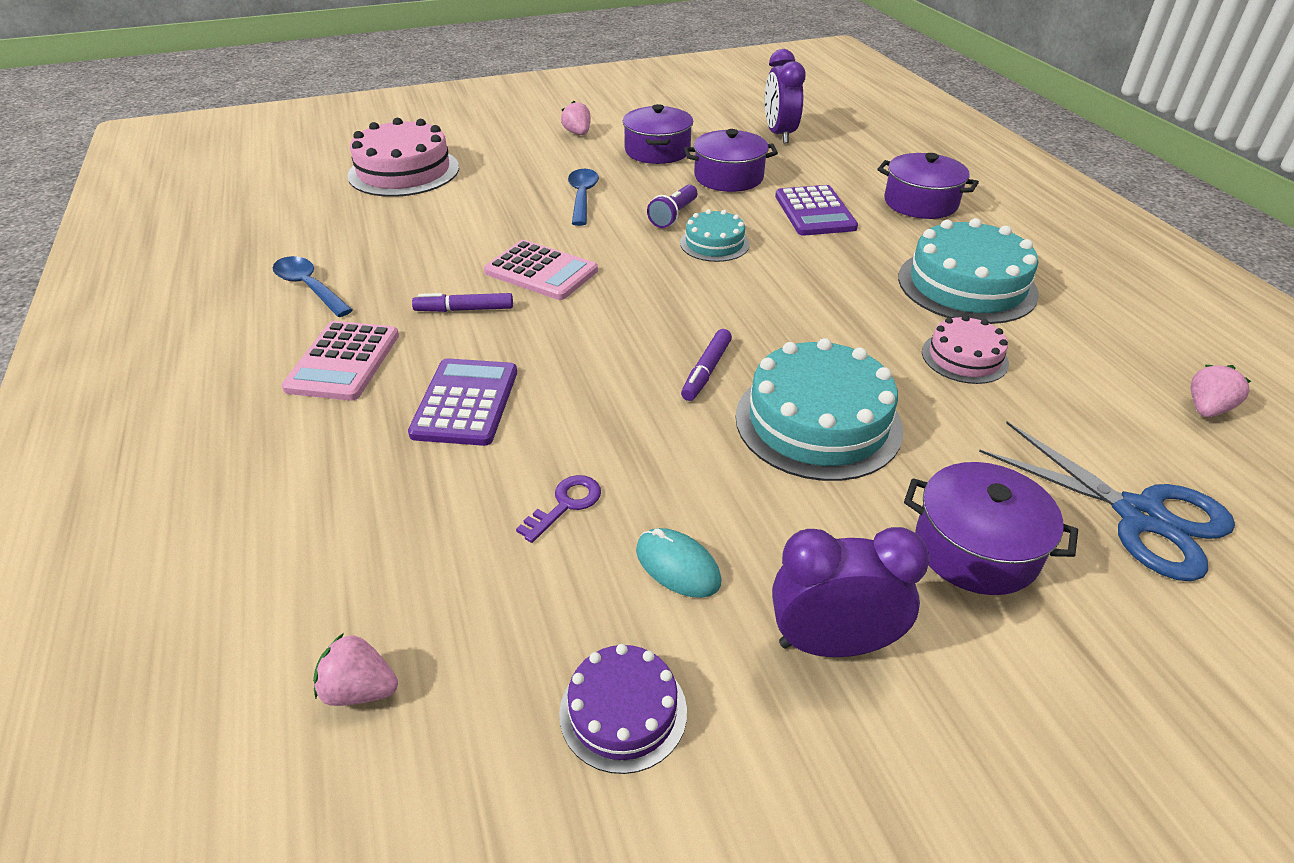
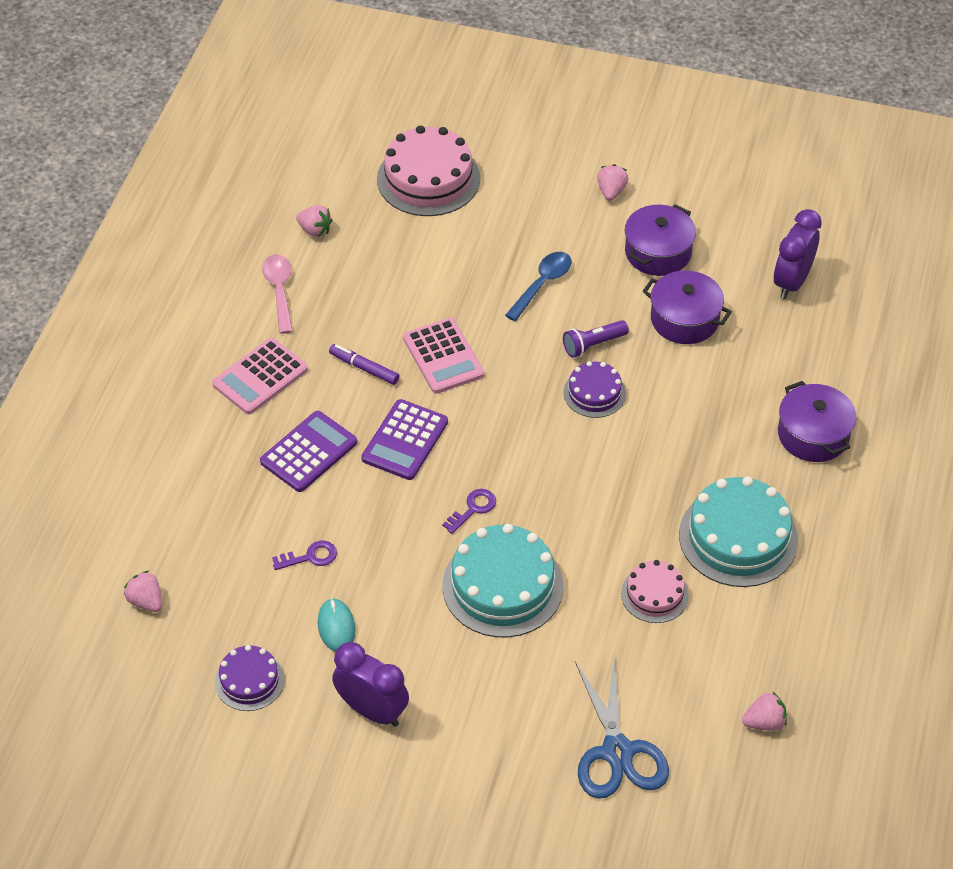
camera: 35 degrees right, 10 degrees up
blue spoon [273,256,353,317] -> pink spoon [262,254,293,334]
turquoise cake [680,209,749,262] -> purple cake [563,361,626,418]
purple marker [681,329,732,401] -> purple key [442,489,496,534]
purple calculator [775,185,858,236] -> purple calculator moved to [361,399,448,480]
purple pot [904,462,1078,595] -> none
none -> pink strawberry [296,205,333,237]

